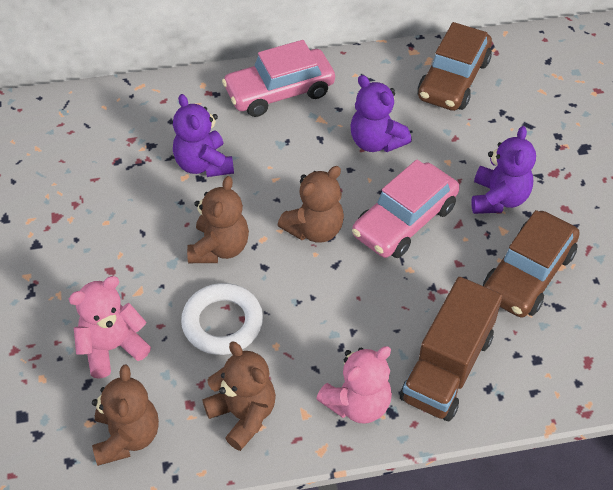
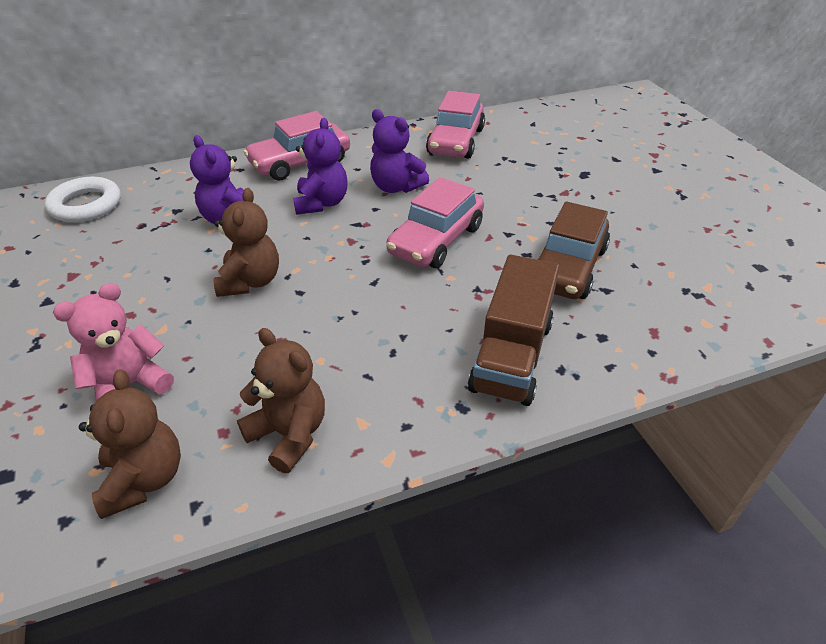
camera: 10 degrees left, 10 degrees down
white ring [181,283,263,355] -> white ring moved to [45,177,121,222]
brown teddy bear [278,166,344,243] -> none
pink teddy bear [316,346,392,424] -> none
brown car [417,22,492,111] -> pink car [426,91,485,159]
purple teddy bear [471,126,536,214] -> purple teddy bear moved to [293,118,348,215]

